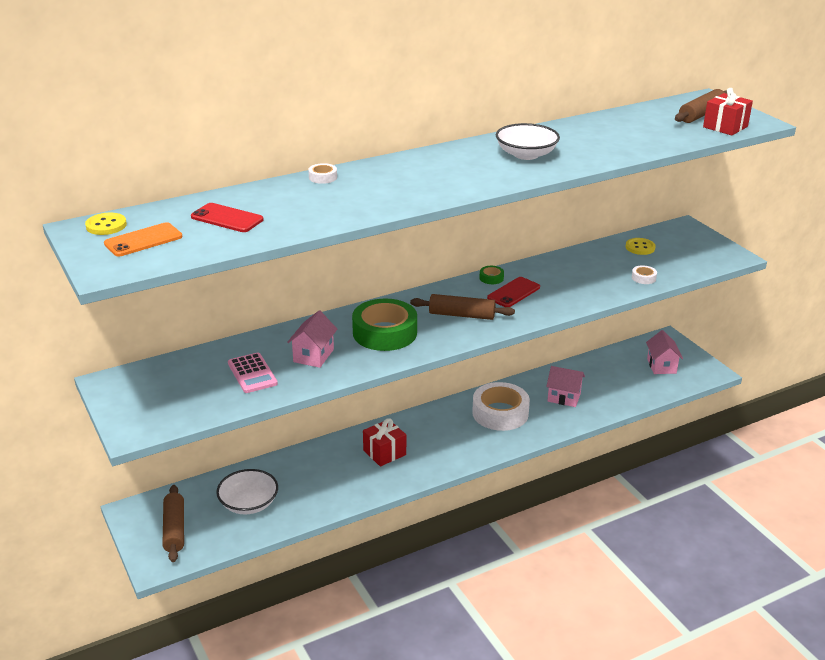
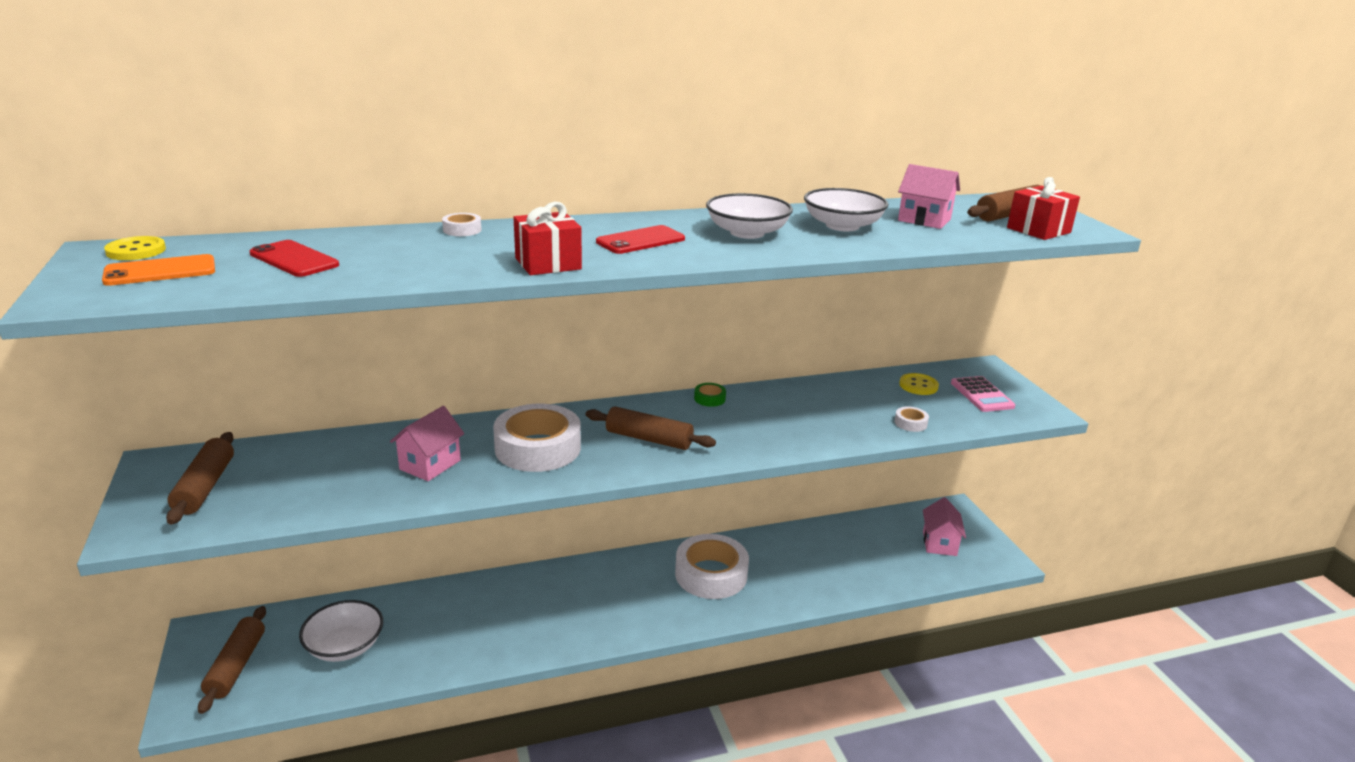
camera: 10 degrees right, 5 degrees down
pink calculator [228,353,278,393] -> pink calculator moved to [951,376,1015,412]
green tape [352,299,417,351] -> white tape [493,404,581,472]
red gift [363,418,406,467] -> red gift moved to [514,202,582,275]
red phone [487,277,540,307] -> red phone moved to [596,225,685,254]
pink house [546,366,585,407] -> pink house moved to [898,164,960,229]
none -> brown rolling pin [166,432,234,524]
none -> white bowl [804,188,888,231]

